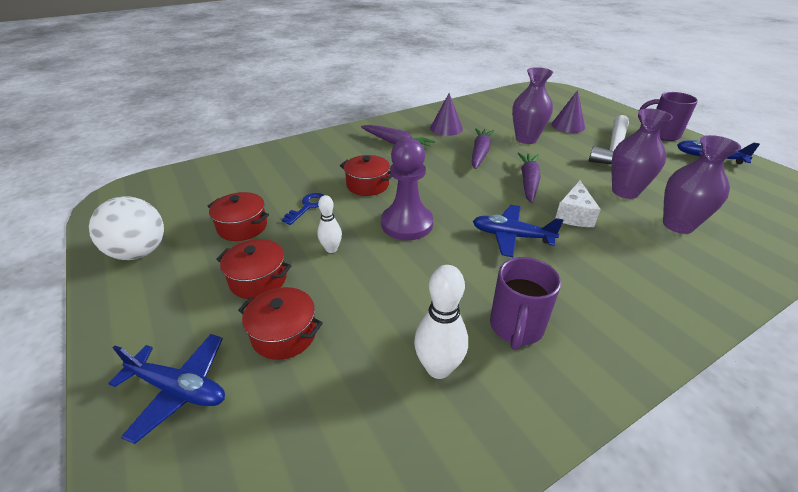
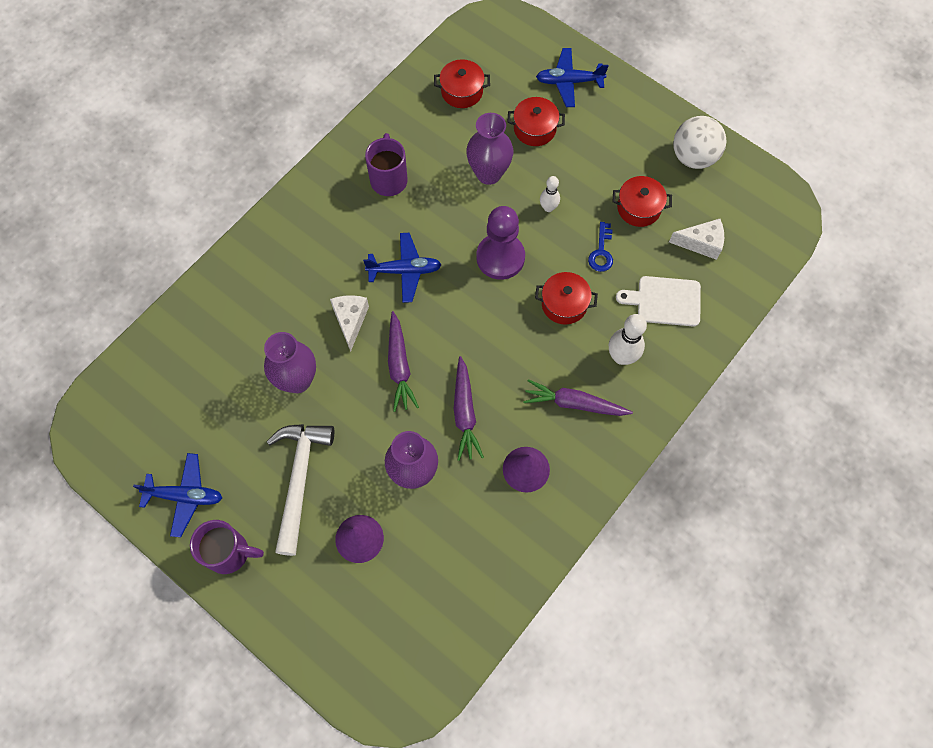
camera: 160 degrees right, 30 degrees up
red pot [216,239,291,299] -> red pot moved to [434,59,490,108]
white bowling pin [414,265,468,379] -> white bowling pin moved to [609,314,647,365]
purple vase [663,135,741,234] -> purple vase moved to [466,113,513,185]
none -> white cutting board [616,276,701,327]
none -> white cheese [669,219,724,260]

